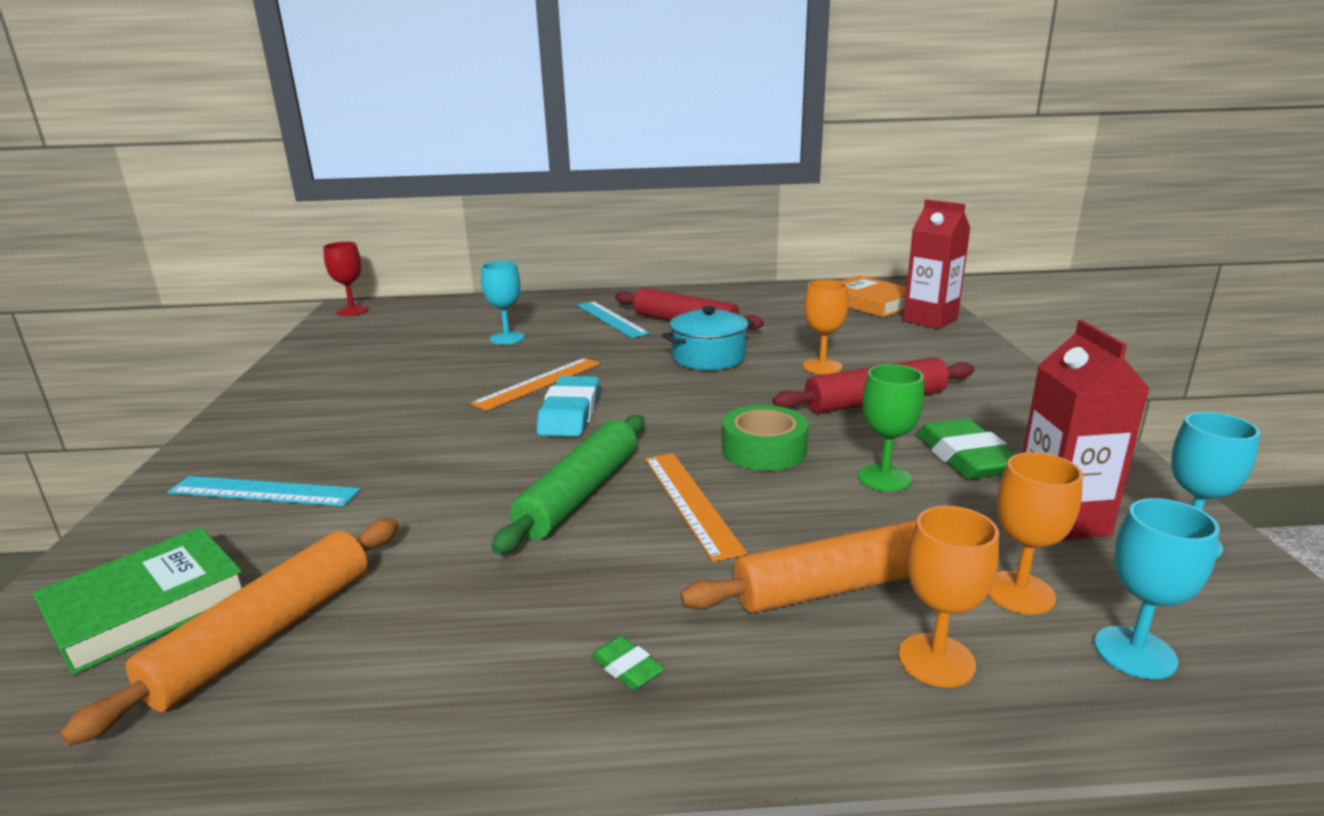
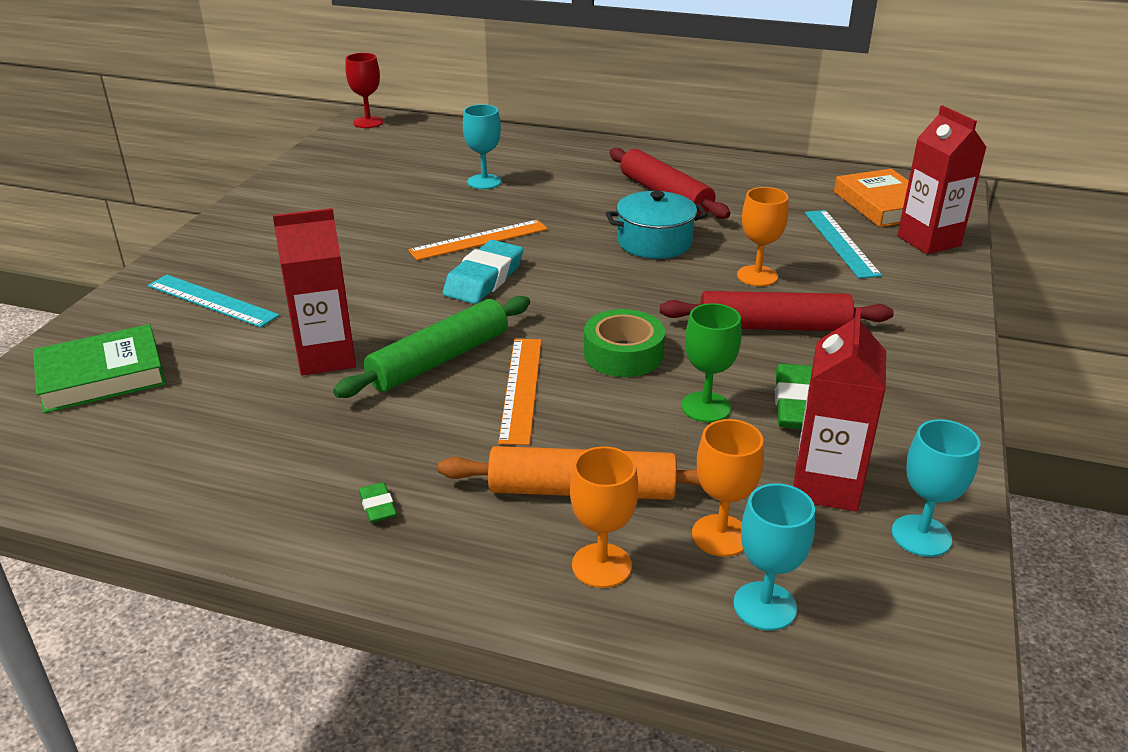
camera: 20 degrees right, 10 degrees up
orange rolling pin [60,518,399,746] -> none
turquoise ruler [577,301,650,338] -> turquoise ruler moved to [805,210,882,278]
none -> red carton [273,208,356,376]

